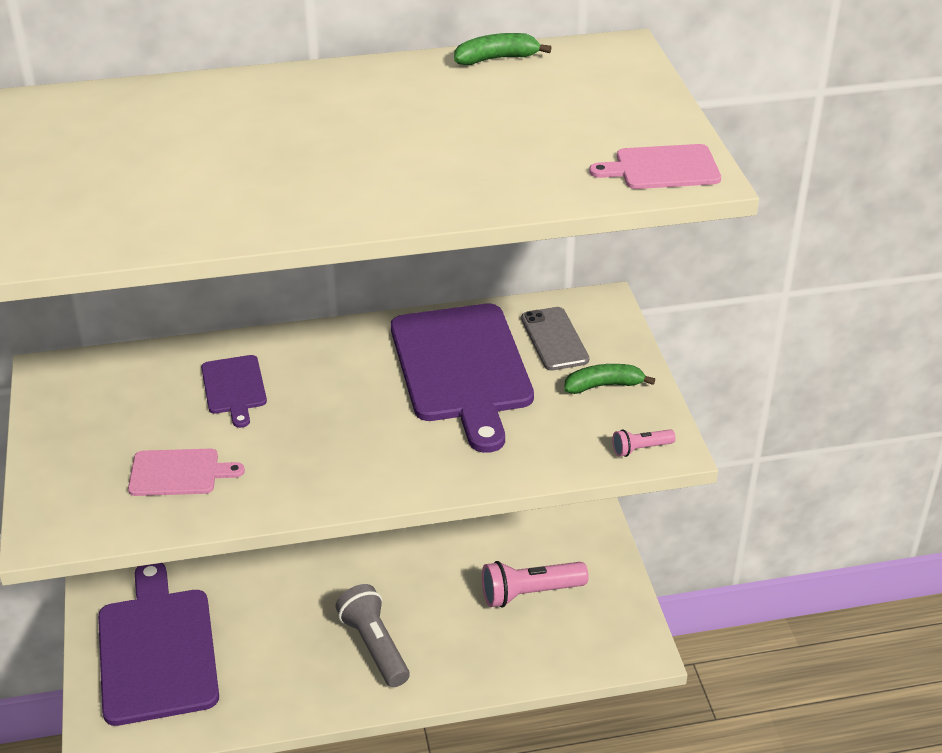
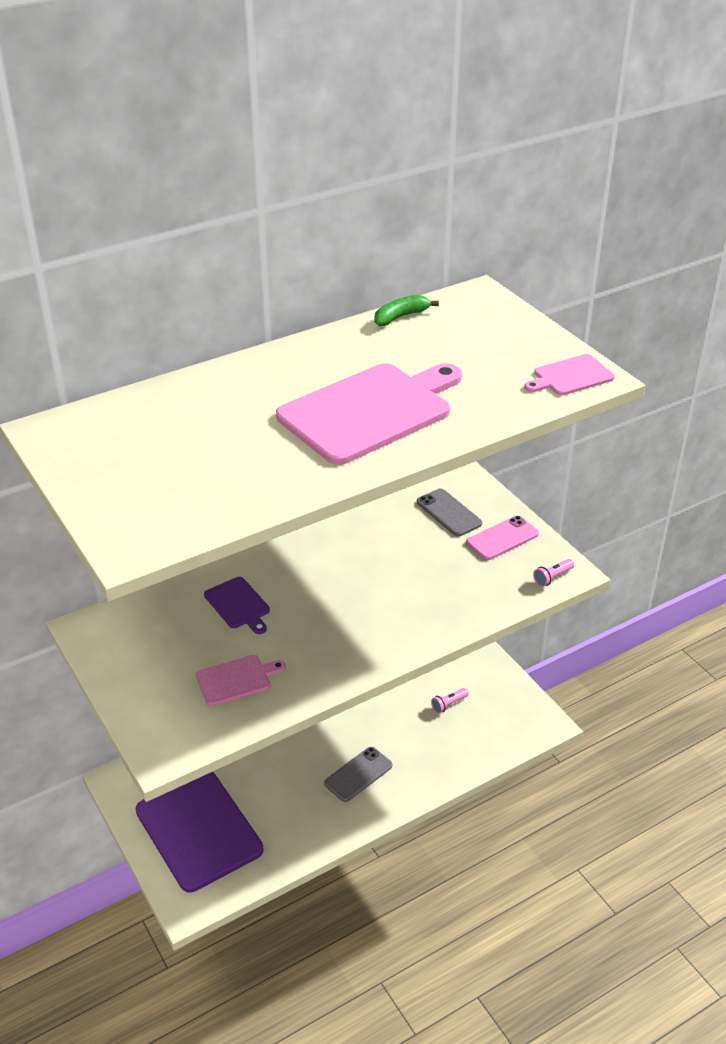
camera: 20 degrees left, 0 degrees up
grey flashlight [335,584,410,687] -> grey phone [324,747,392,802]
purple cutting board [391,303,534,453] -> none
pink flashlight [482,561,589,608] -> pink flashlight [431,688,469,713], size x0.50
green banana [564,364,655,394] -> pink phone [466,516,539,560]
none -> pink cutting board [276,363,462,465]

